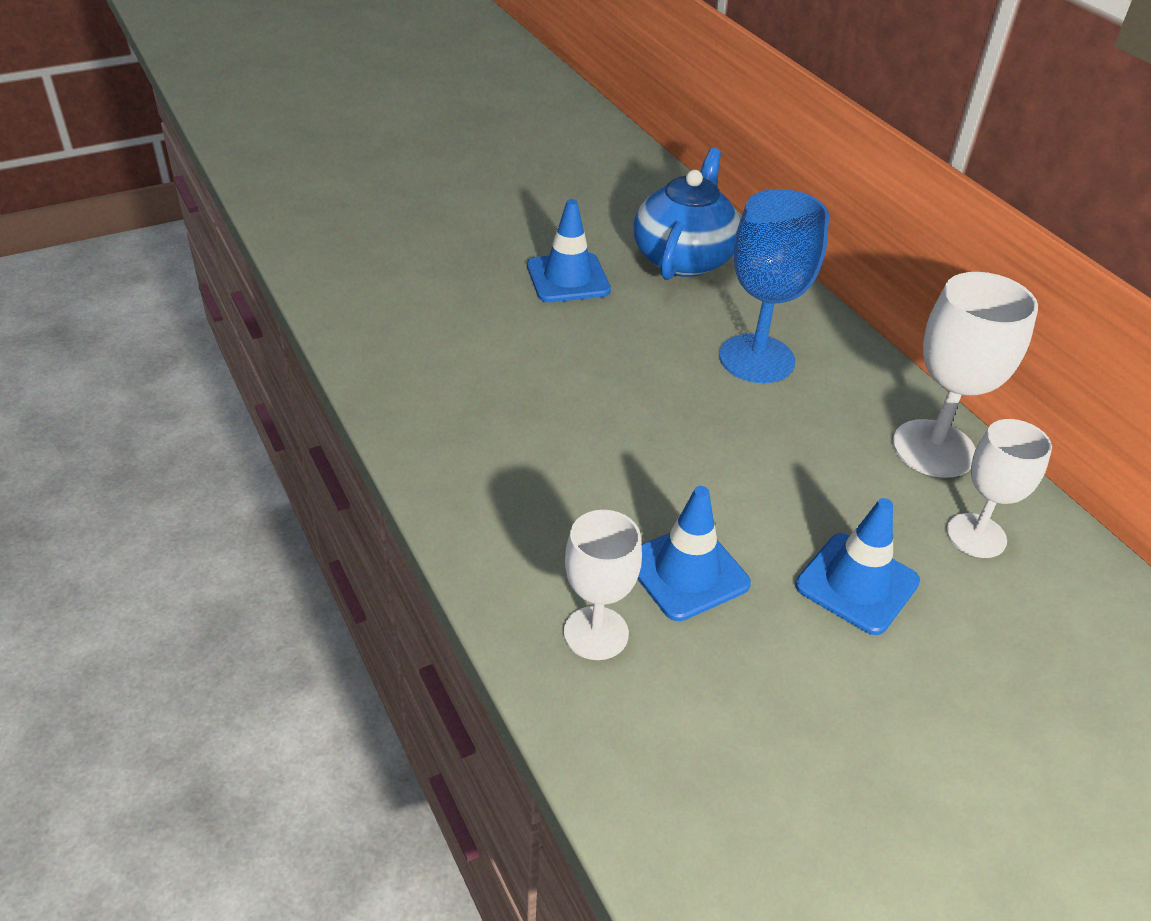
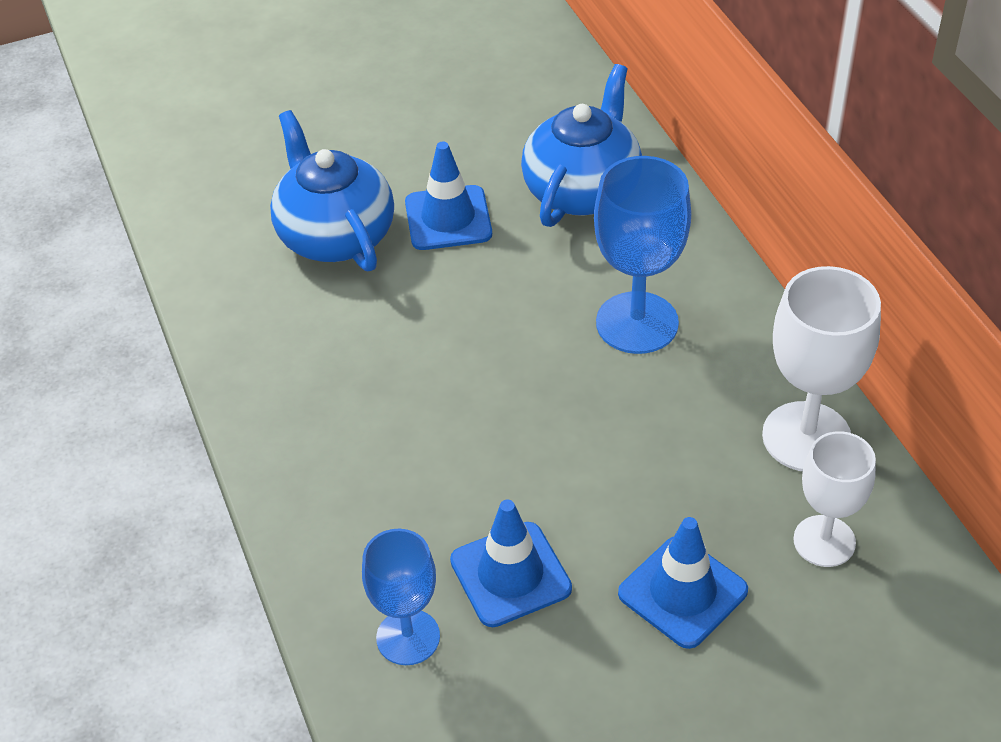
camera: 10 degrees right, 5 degrees up
white goblet [564,510,642,660] -> blue goblet [362,529,440,665]
none -> blue teapot [270,110,394,271]

